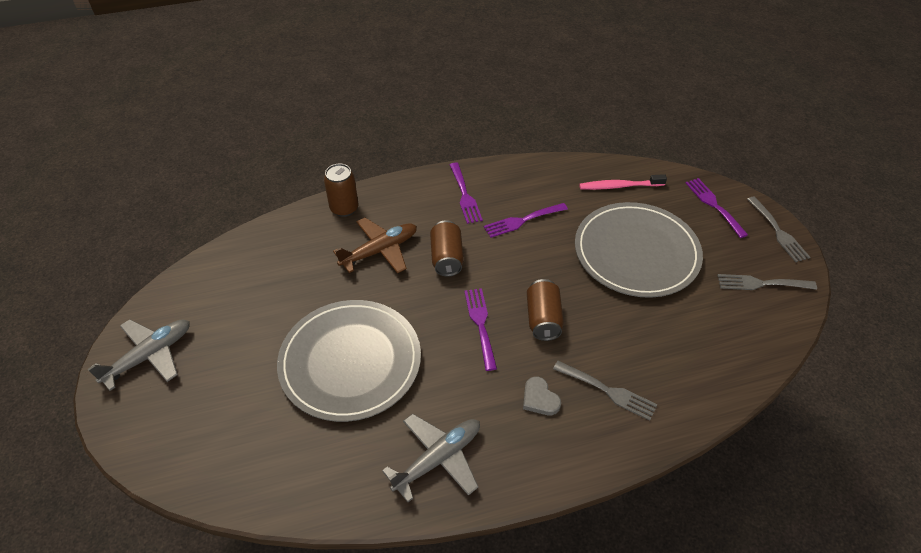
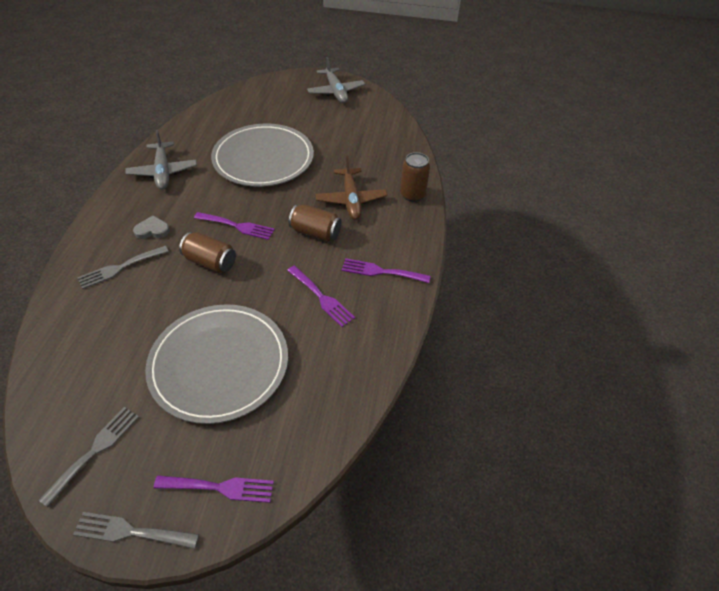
camera: 115 degrees right, 0 degrees up
purple fork [484,203,568,238] -> purple fork turned 135 degrees clockwise [287,266,355,327]
pink toothbrush [579,174,667,190] -> none

